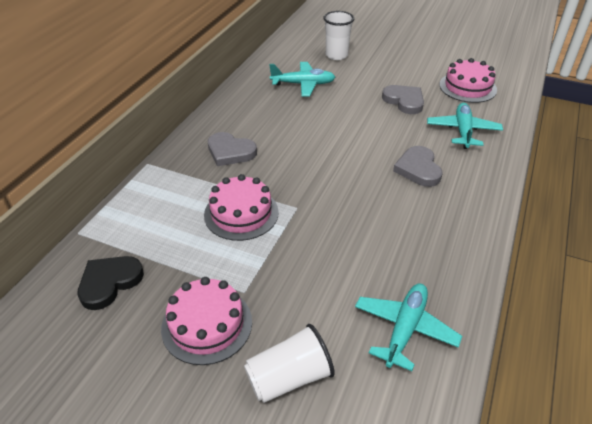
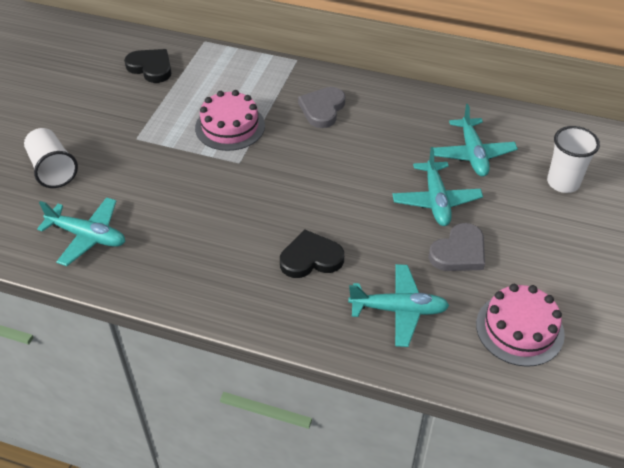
camera: 85 degrees right, 5 degrees up
pink cake [161,277,252,365] -> none
grey heart [393,146,443,187] -> black heart [280,230,344,278]
none -> turquoise plane [392,147,483,226]

